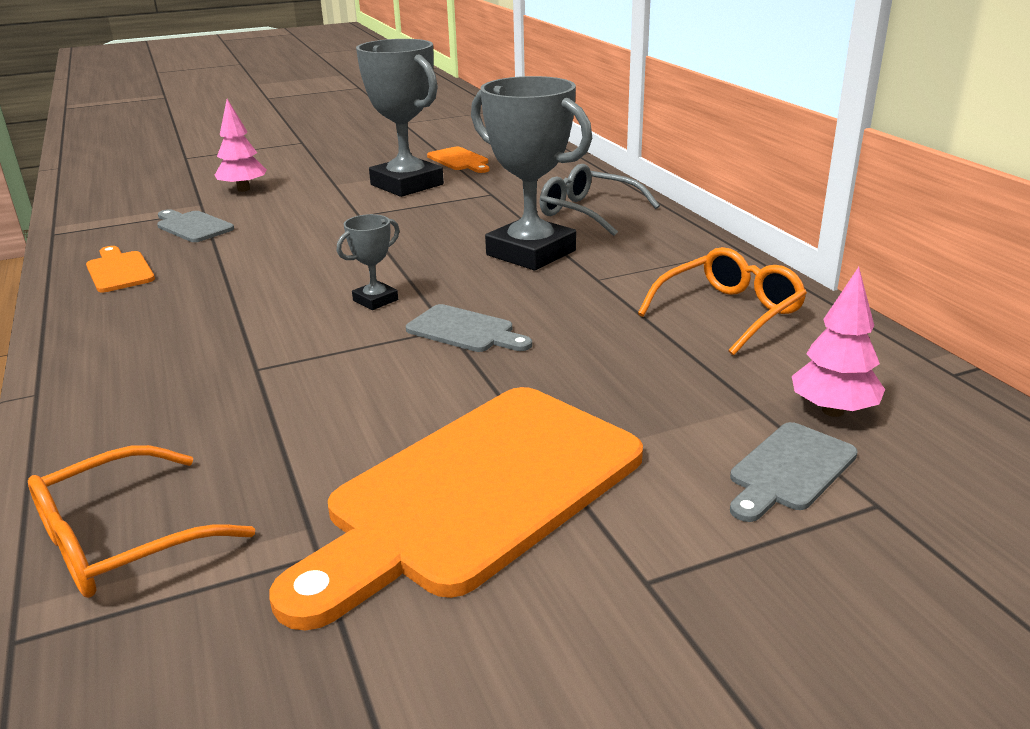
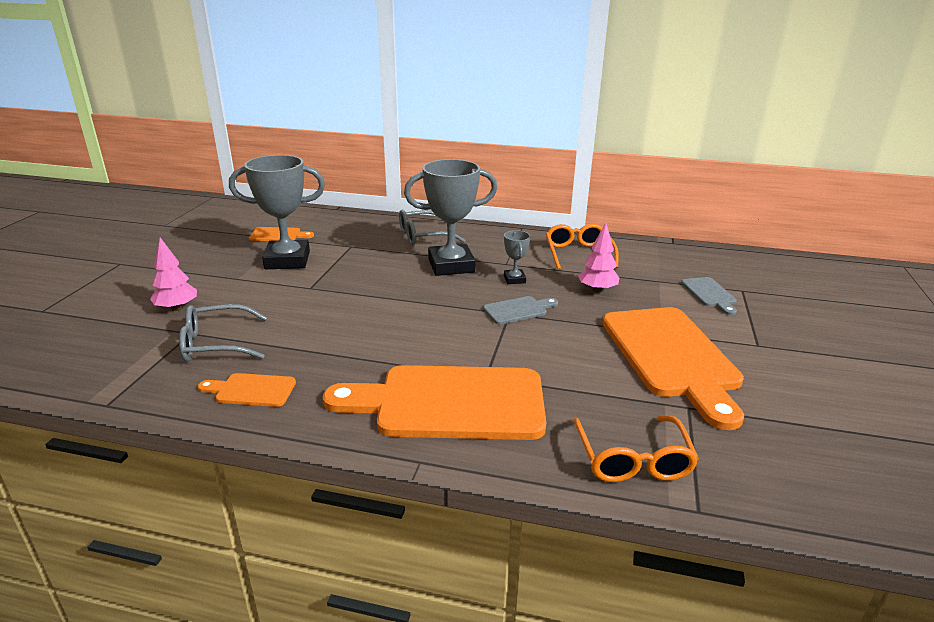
camera: 55 degrees left, 0 degrees up
grey cutting board [157,209,234,242] -> grey glasses [179,304,267,362]
grey trophy [337,214,400,310] -> grey trophy moved to [504,230,530,284]
pink tree [792,267,885,417] -> pink tree moved to [578,223,619,293]
none -> orange cutting board [323,365,546,440]

